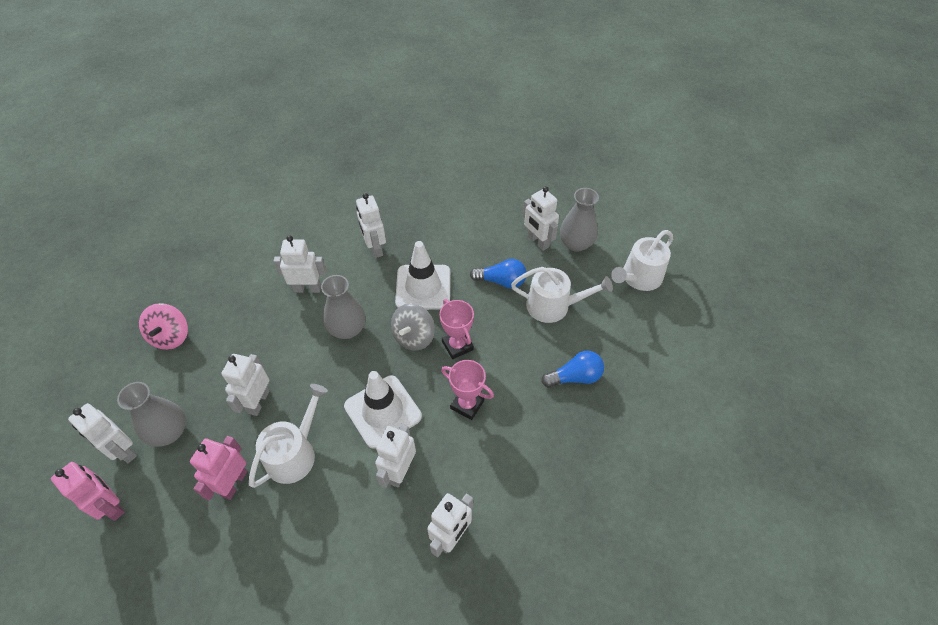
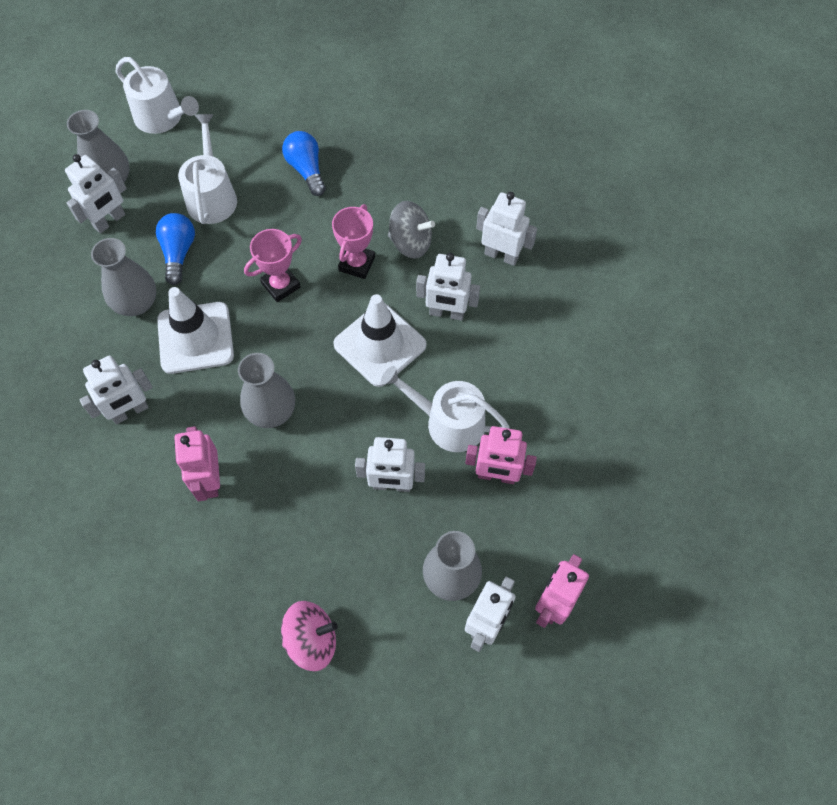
camera: 100 degrees left, 10 degrees up
white robot [273,235,327,293] -> pink robot [174,426,220,501]
grey spinning top [391,303,435,351] -> grey spinning top moved to [388,201,435,259]
none -> grey vase [91,238,156,316]

